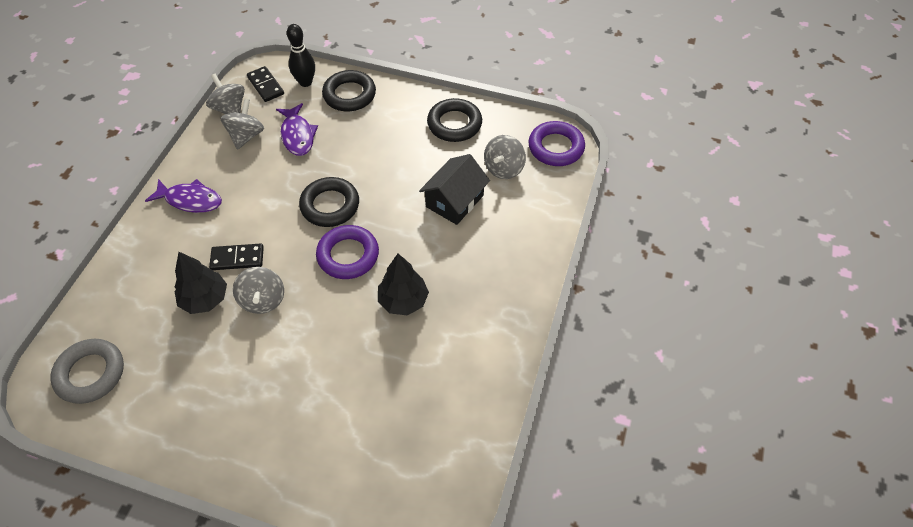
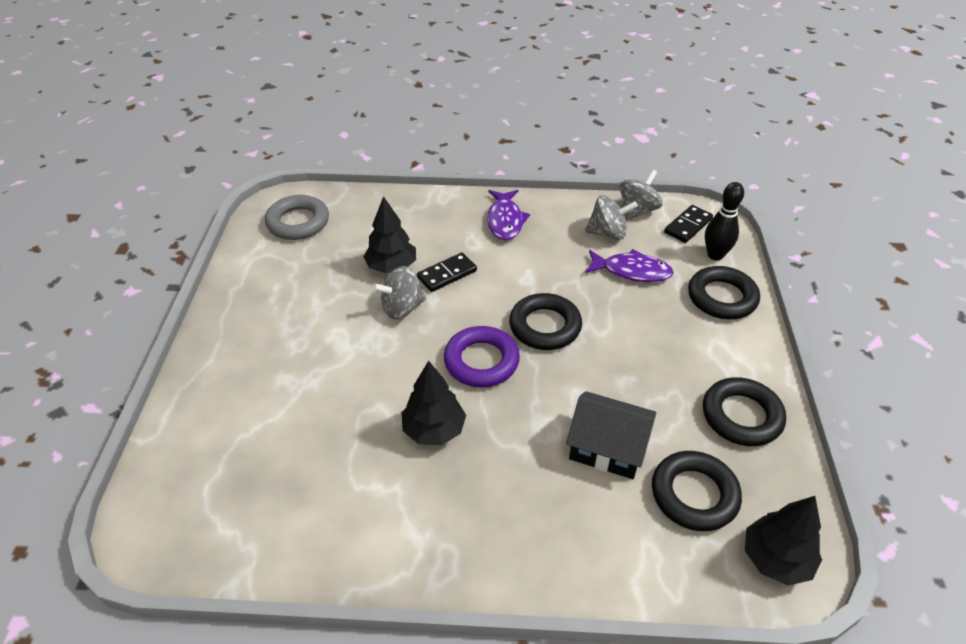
camera: 75 degrees right, 10 degrees down
black domino [209,243,264,270] -> black domino turned 75 degrees clockwise [417,252,477,292]
purple fish [276,103,318,156] -> purple fish turned 135 degrees counterclockwise [585,249,674,282]
grey spinning top [484,135,526,179] -> black ring [652,451,742,531]
purple ring [528,121,585,166] -> black tree [745,496,822,586]

